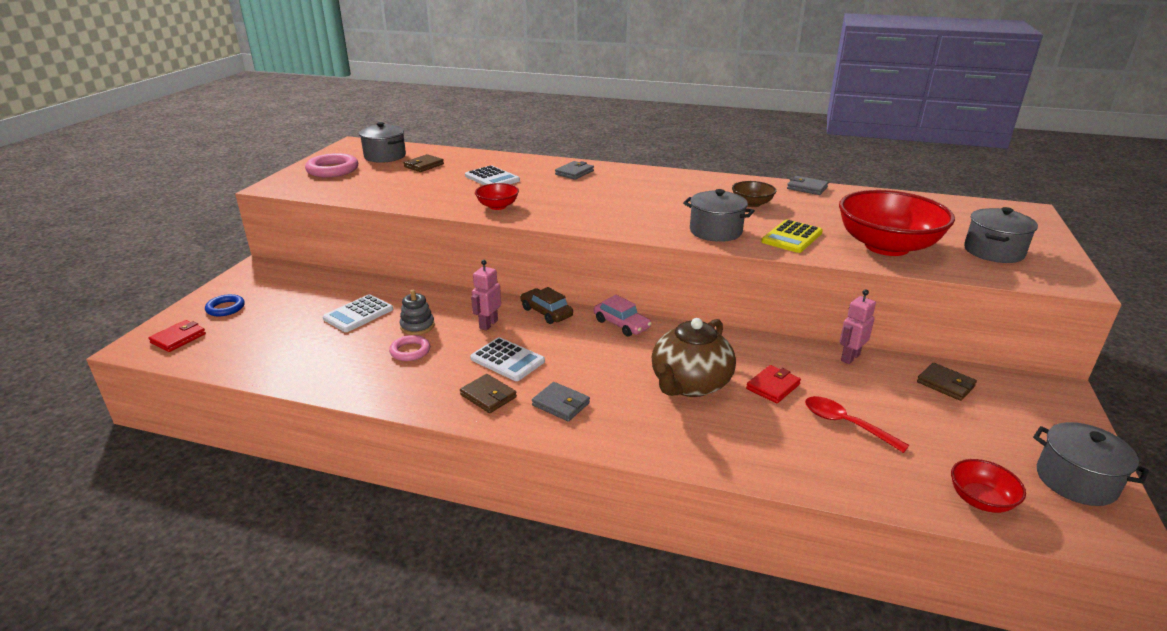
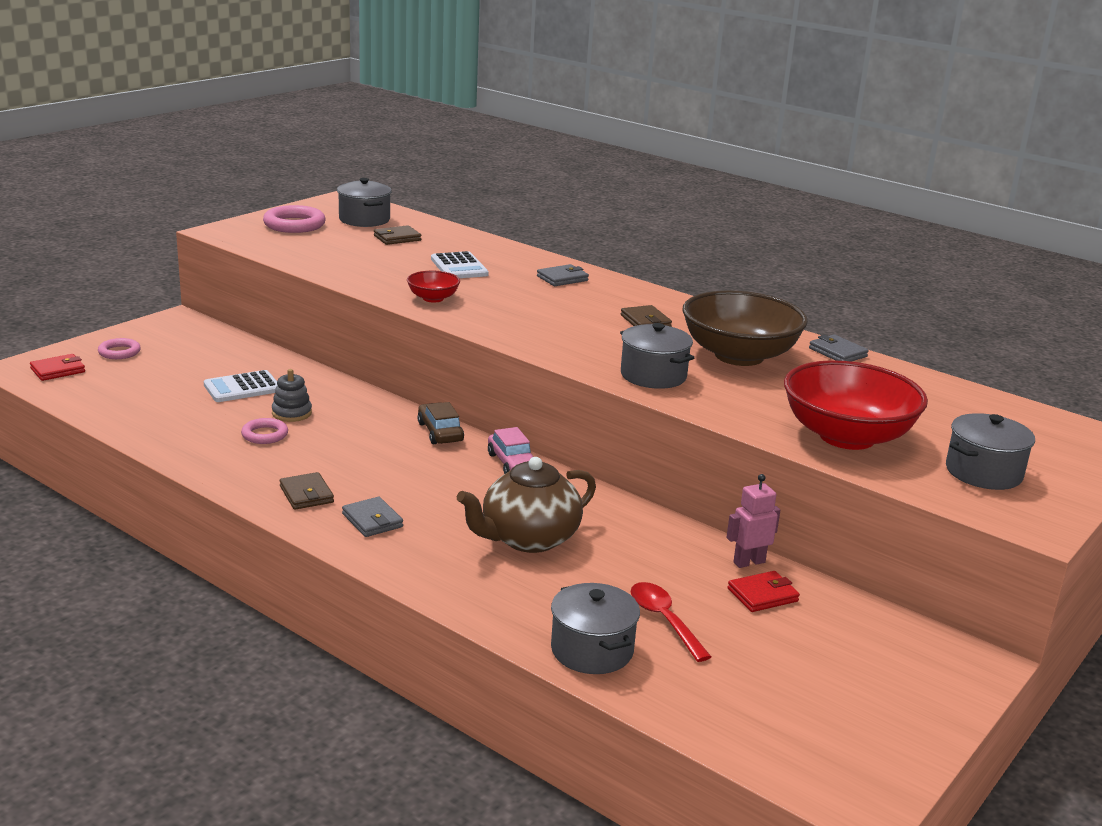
camera: 20 degrees right, 5 degrees down
blue ring [205,294,245,316] -> pink ring [98,338,141,359]
white calculator [470,337,545,381] -> none
pink robot [471,260,501,331] -> none
brown bowl [732,181,776,207] -> brown bowl [682,290,808,366], size x2.15
red wallet [746,365,801,403] -> red wallet moved to [728,571,800,612]
yellow calculator [761,219,823,253] -> none
brown wallet [917,363,977,401] -> brown wallet moved to [621,305,672,327]
red bowl [951,459,1026,513] -> none
grey pot [1033,422,1149,506] -> grey pot moved to [551,583,640,674]

